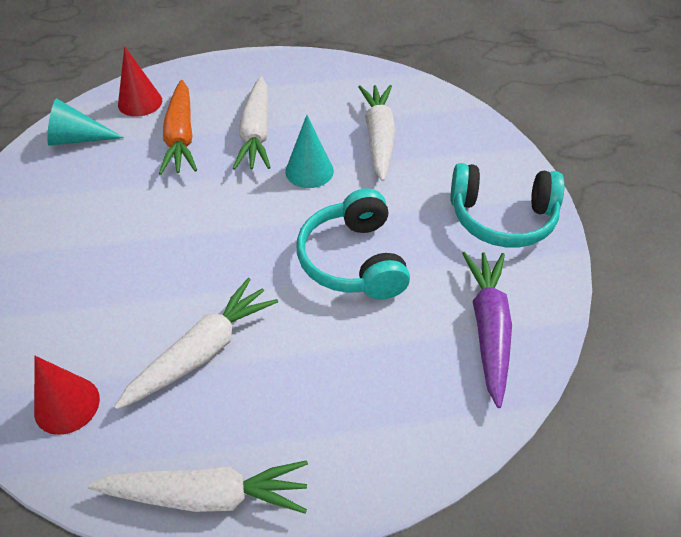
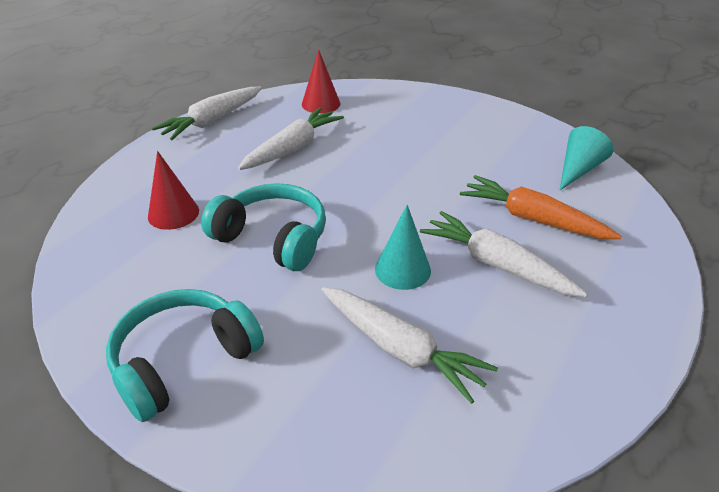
camera: 130 degrees right, 10 degrees down
white carrot [114,278,278,410] -> white carrot turned 135 degrees counterclockwise [238,108,344,170]
red cone [118,46,162,117] -> red cone moved to [148,151,199,230]
purple carrot [462,252,512,408] -> none

